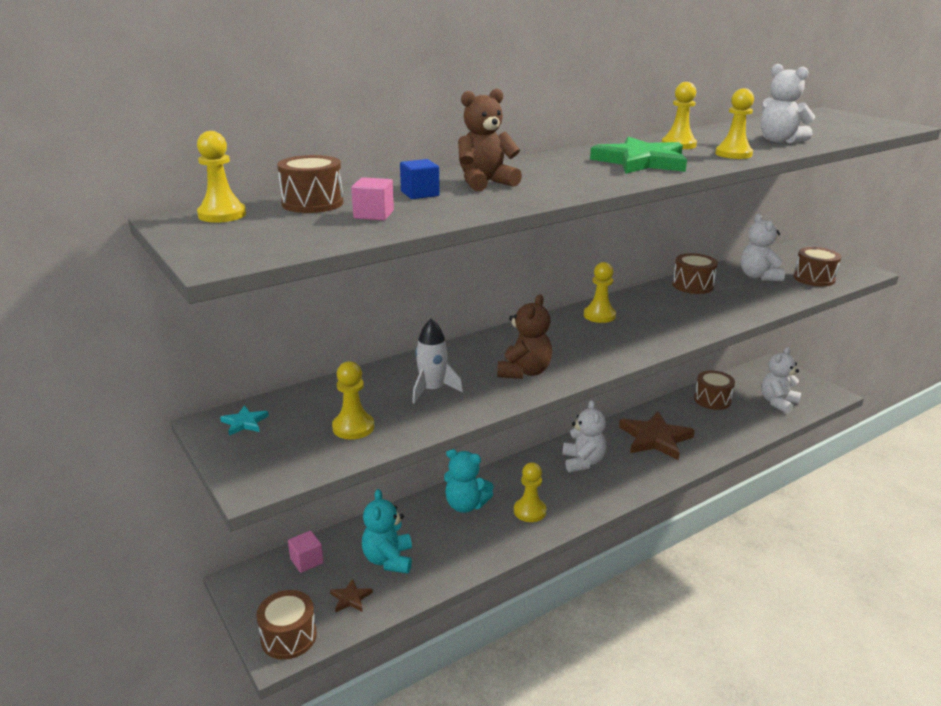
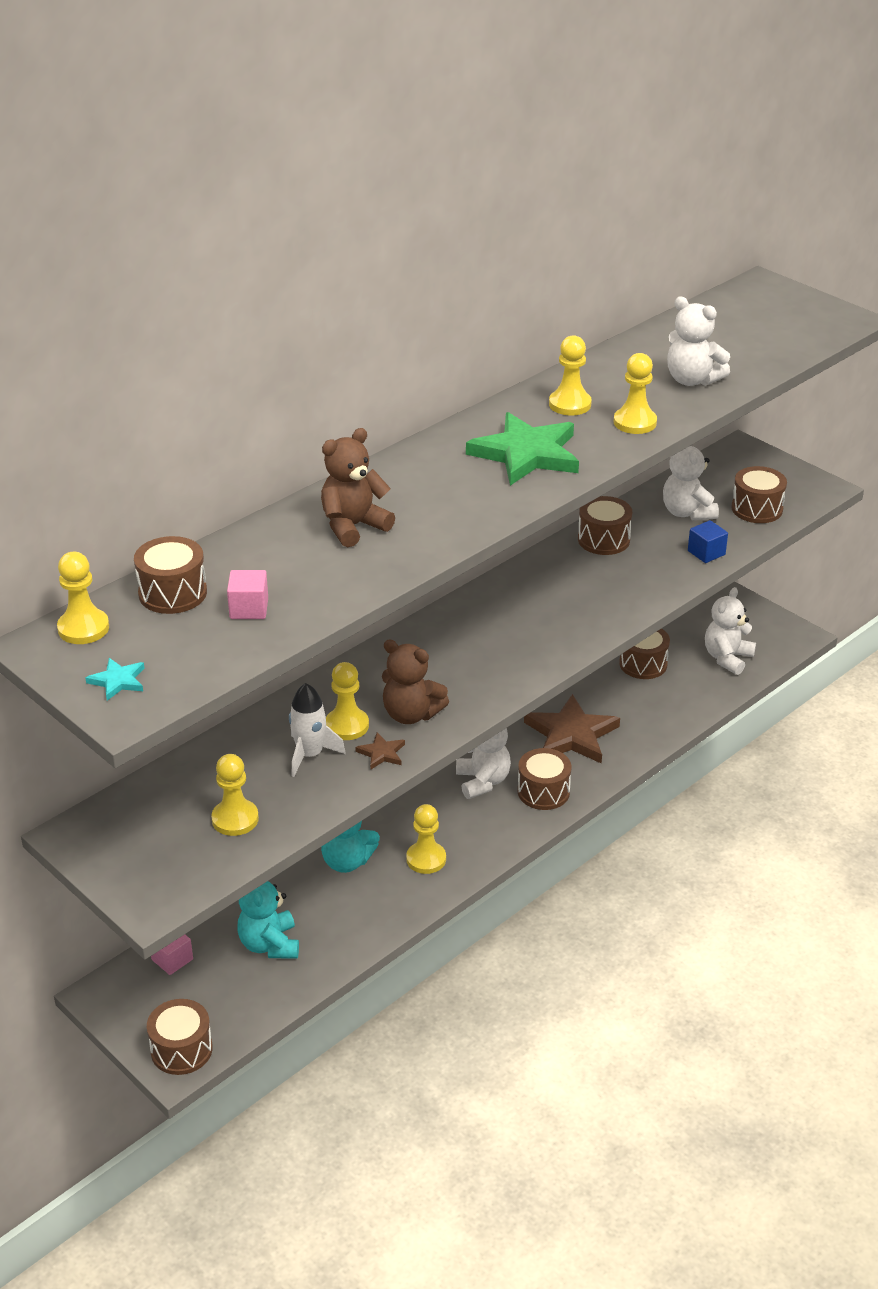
camera: 10 degrees left, 10 degrees up
turquoise star [220,406,269,436] -> turquoise star moved to [86,658,144,701]
brown star [330,579,373,612] -> brown star moved to [355,732,405,770]
blue cube [400,159,440,199] -> blue cube moved to [688,520,728,563]
brown teddy bear [497,294,552,379] -> brown teddy bear turned 105 degrees clockwise [382,640,449,724]
yellow pawn [584,262,616,323] -> yellow pawn moved to [326,662,369,740]
none -> brown drum [518,748,572,810]

